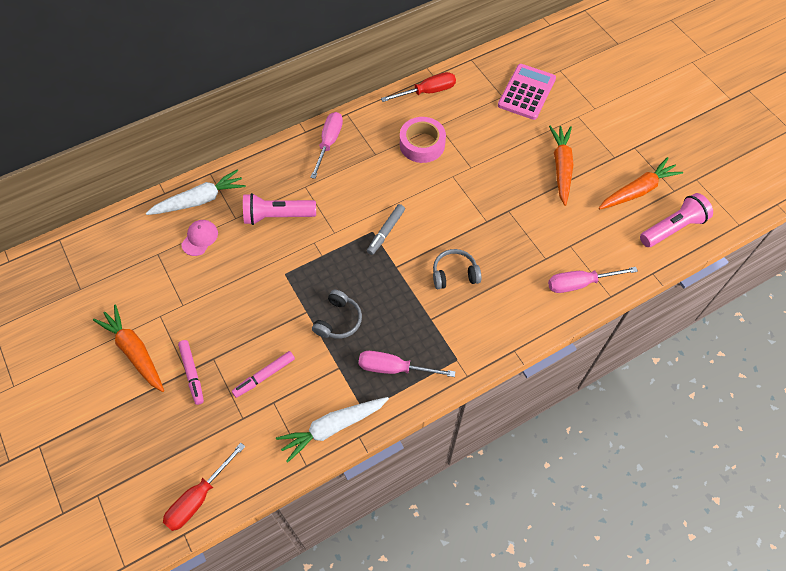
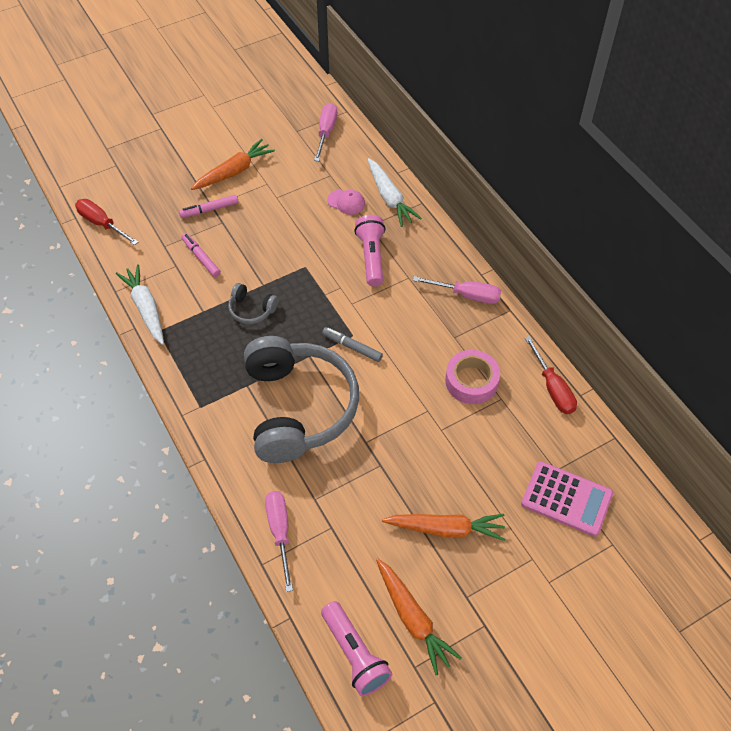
camera: 90 degrees right, 5 degrees down
pink screwdriver [359,351,456,377] -> pink screwdriver moved to [314,103,337,161]
grey headphones [433,249,482,289] -> grey headphones [244,336,359,463], size x2.49

